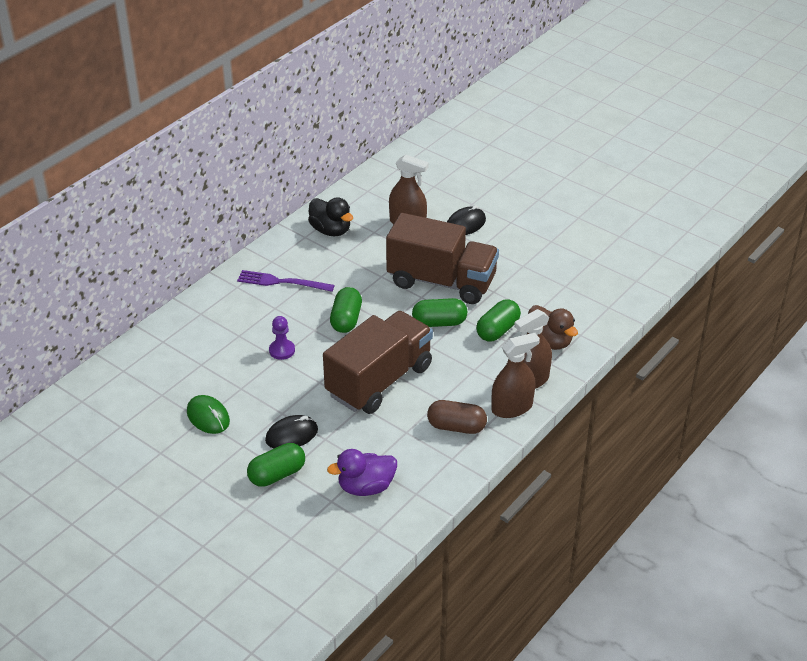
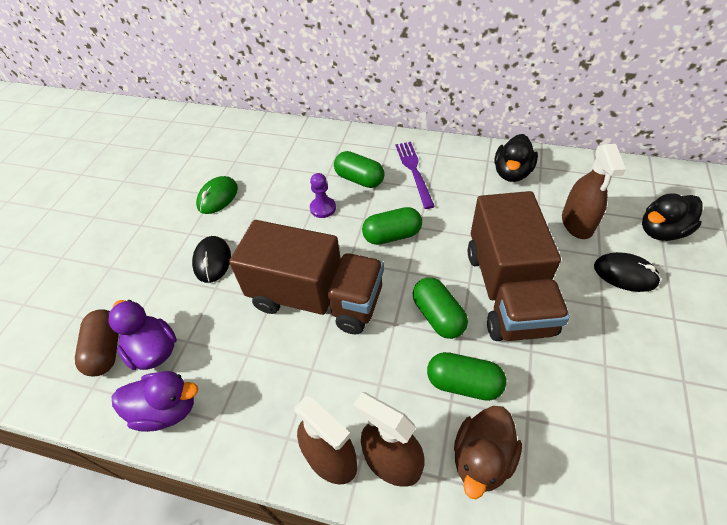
camera: 70 degrees right, 10 degrees up
green capsule [247,443,305,487] -> green capsule moved to [334,151,385,188]
black mouse [265,415,318,449] -> black mouse turned 45 degrees clockwise [192,236,231,283]
brown capsule [427,400,487,434] -> brown capsule moved to [75,309,119,376]
none -> purple duck [112,371,198,432]
none -> black duck [642,193,703,241]

